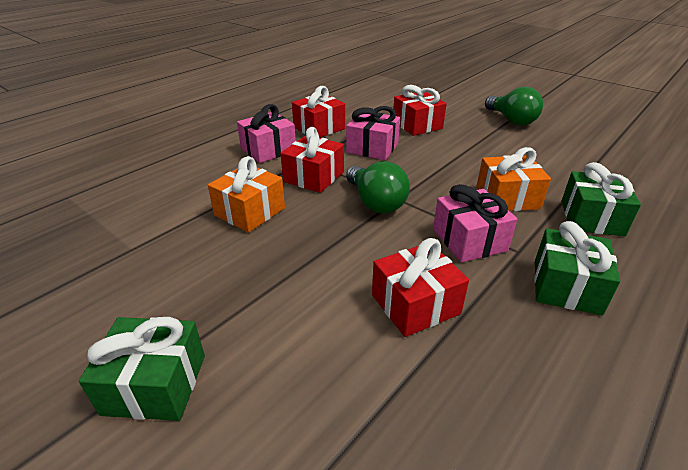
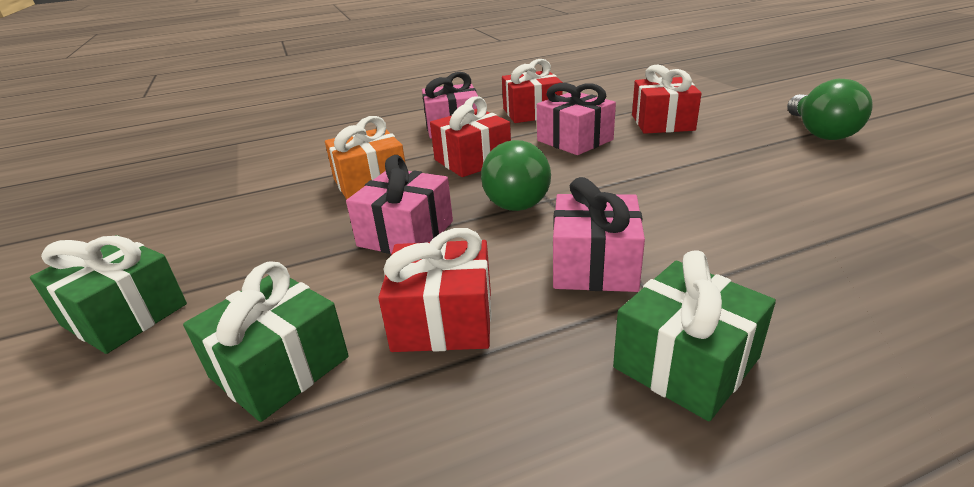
camera: 30 degrees right, 5 degrees down
orange gift [476,147,551,211] -> none
green gift [561,162,641,236] -> green gift moved to [183,261,349,422]
none -> pink gift [346,155,453,254]

